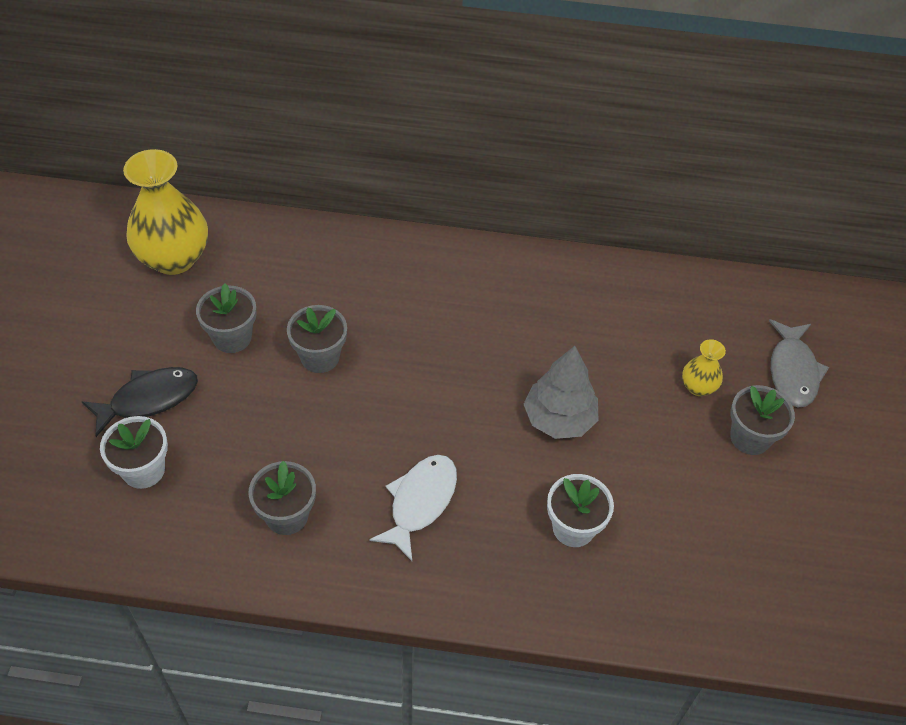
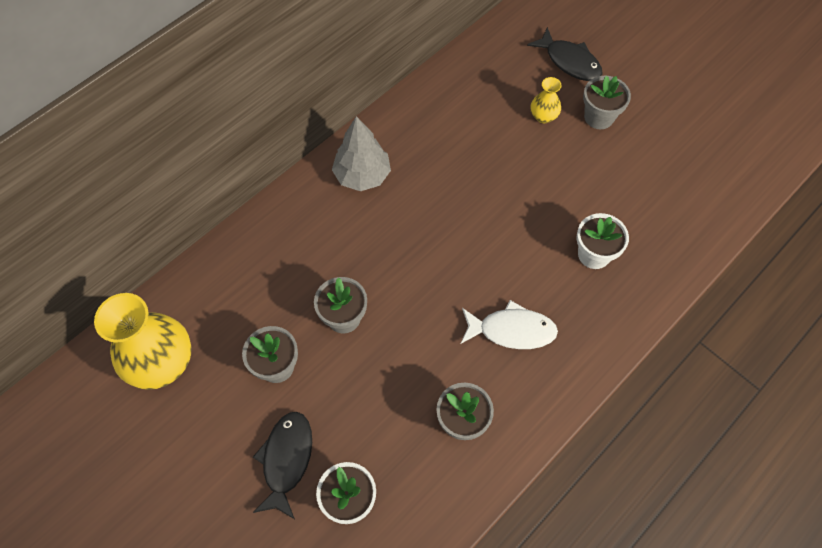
camera: 50 degrees left, 10 degrees up
white fish [369,455,457,561] -> white fish turned 120 degrees clockwise [461,300,558,349]
grey tree [523,346,598,439] -> grey tree moved to [332,116,391,191]
grey fish [769,319,829,408] -> black fish [527,27,603,81]

